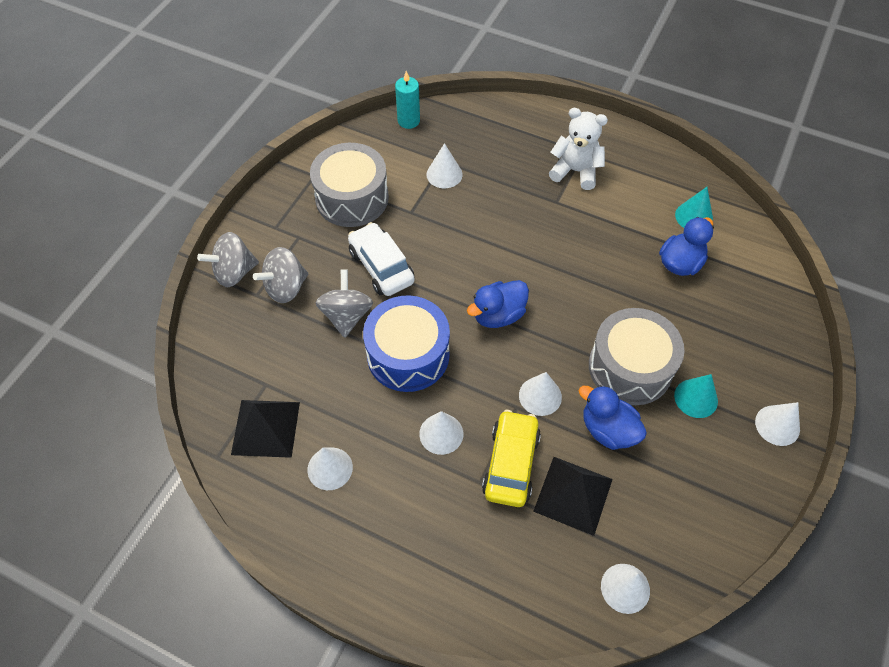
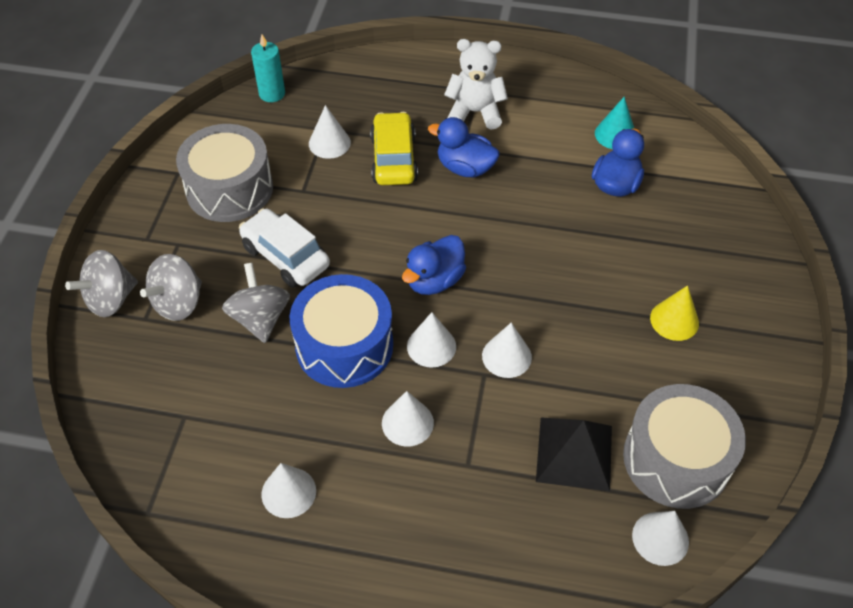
camera: 15 degrees left, 5 degrees down
black pyramid [231,400,300,458] -> none
yellow car [482,410,541,507] -> yellow car moved to [370,112,418,185]
blue duck [579,385,647,450] -> blue duck moved to [428,117,500,177]
grey drum [589,308,685,405] -> grey drum moved to [623,384,746,509]
turquoise cone [674,374,718,418] -> yellow cone [650,285,699,341]
white cone [755,402,800,446] -> white cone moved to [407,312,456,368]

